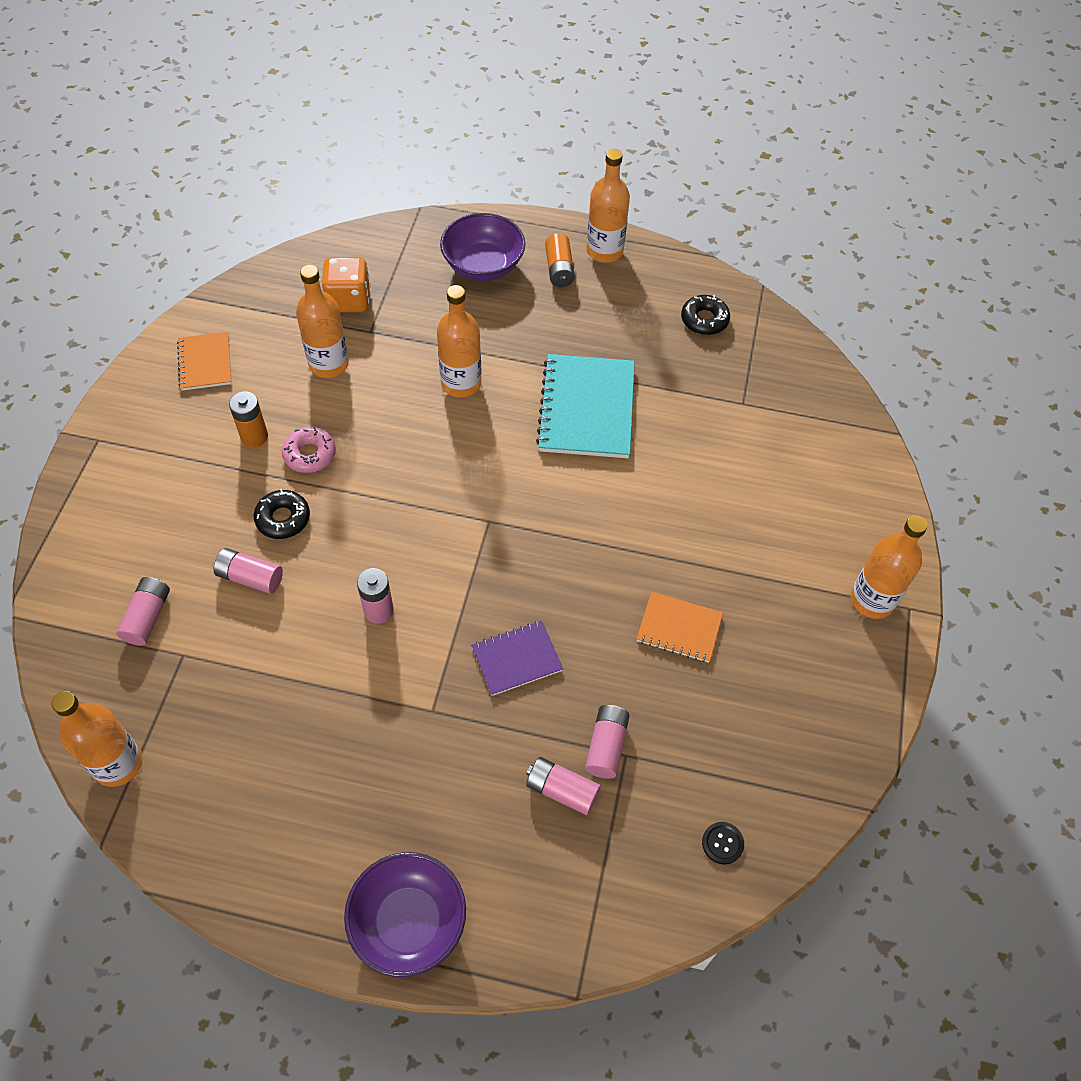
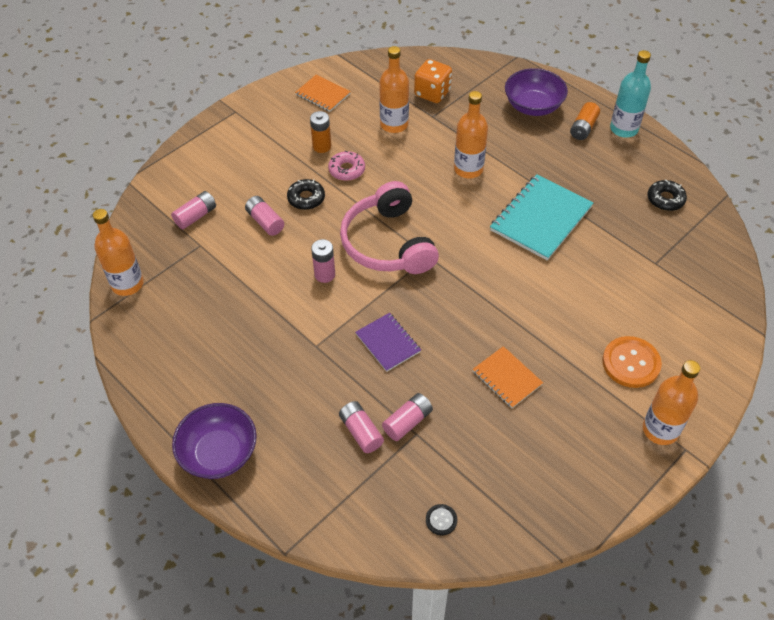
camera: 35 degrees right, 5 degrees down
orange notebook [177,332,232,391] -> orange notebook turned 75 degrees counterclockwise [295,75,351,112]
purple notebook [471,621,563,696] -> purple notebook turned 45 degrees clockwise [355,313,421,372]
orange bottle [586,149,630,263] -> turquoise bottle [610,50,651,138]
none -> pink headphones [340,181,439,274]
none -> orange button [602,336,662,388]

